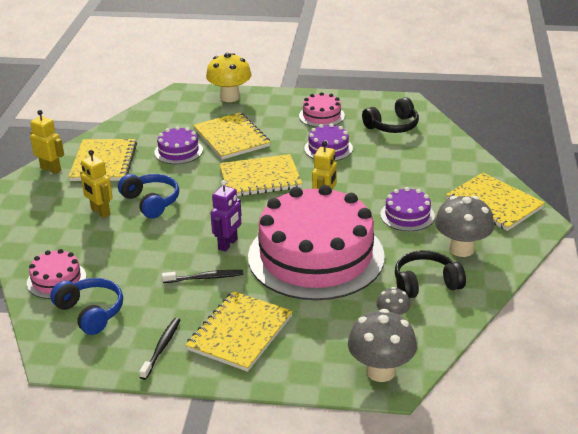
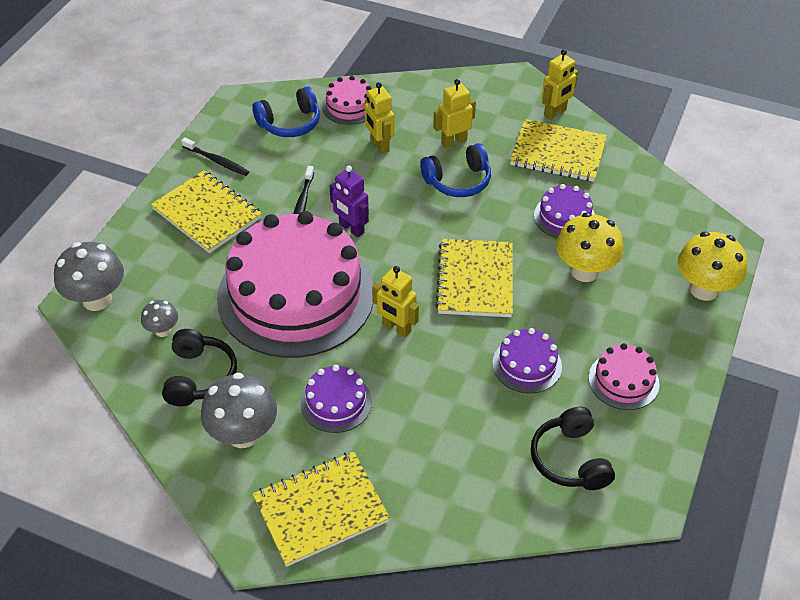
camera: 105 degrees right, 15 degrees up
yellow notebook [193,112,271,160] -> yellow mushroom [556,213,623,282]
none -> yellow robot [364,82,394,154]

